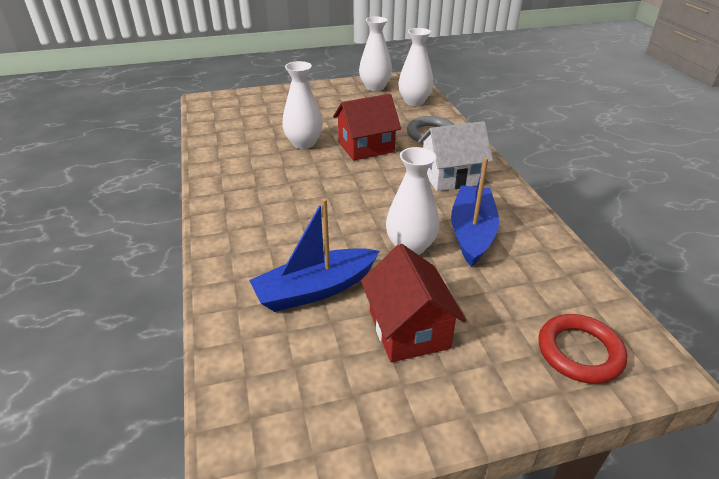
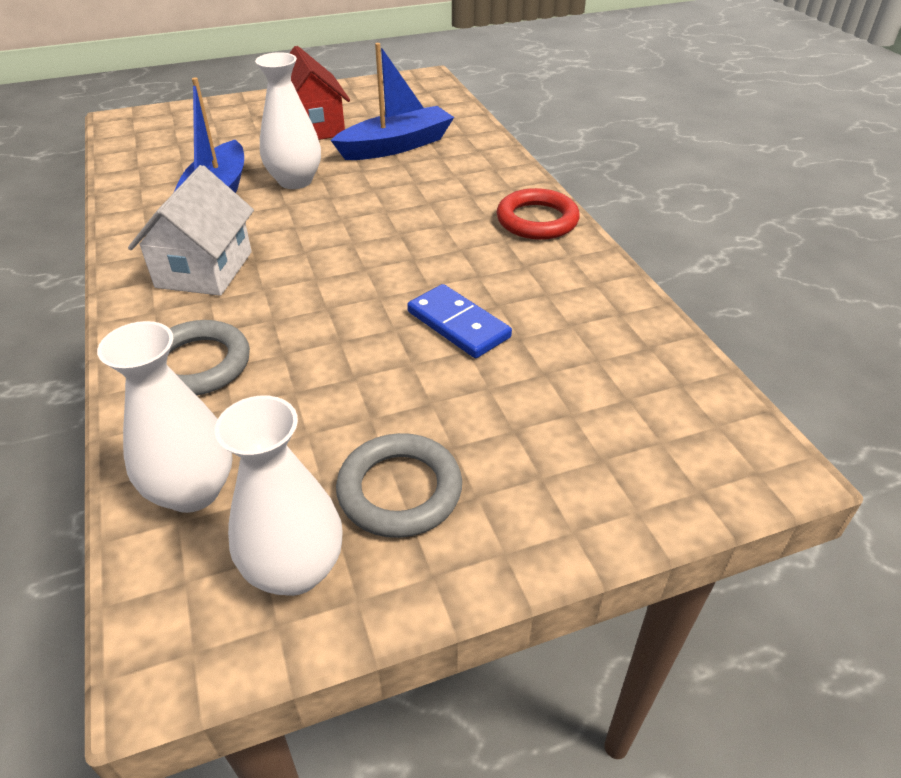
camera: 175 degrees right, 5 degrees up
white vase [282,61,323,149] -> blue domino [407,284,512,358]
red house [333,94,401,161] -> none
white house [418,121,493,191] -> white house turned 60 degrees counterclockwise [128,165,254,296]
red ring [538,314,627,384] -> red ring moved to [497,188,580,240]
none -> grey ring [336,433,462,538]

